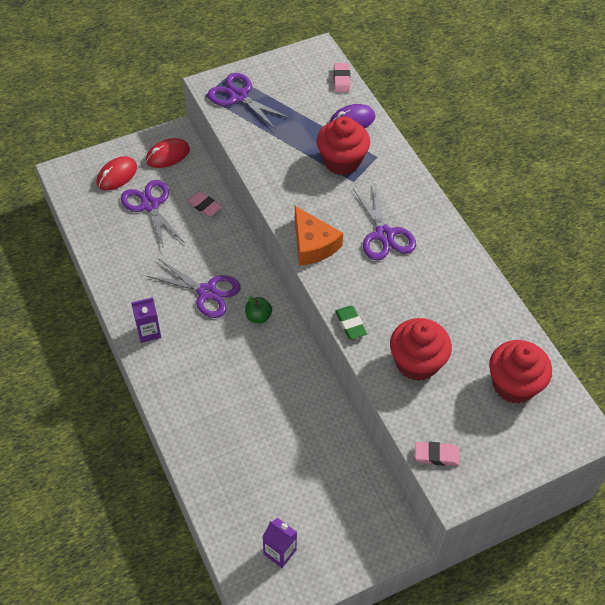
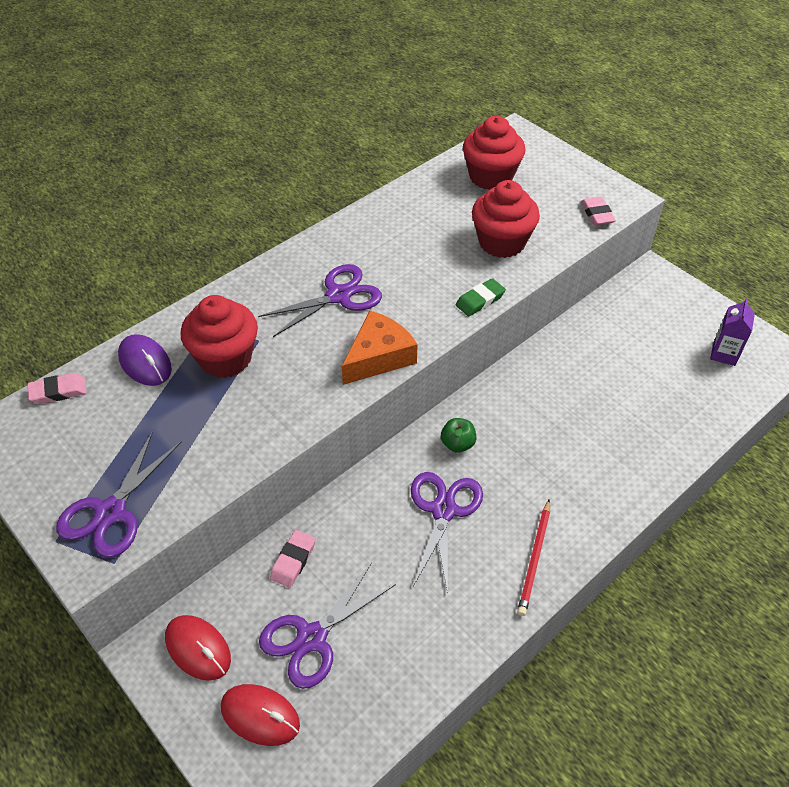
camera: 105 degrees left, 5 degrees down
purple carton [131,298,161,343] -> red pencil [517,499,550,616]

